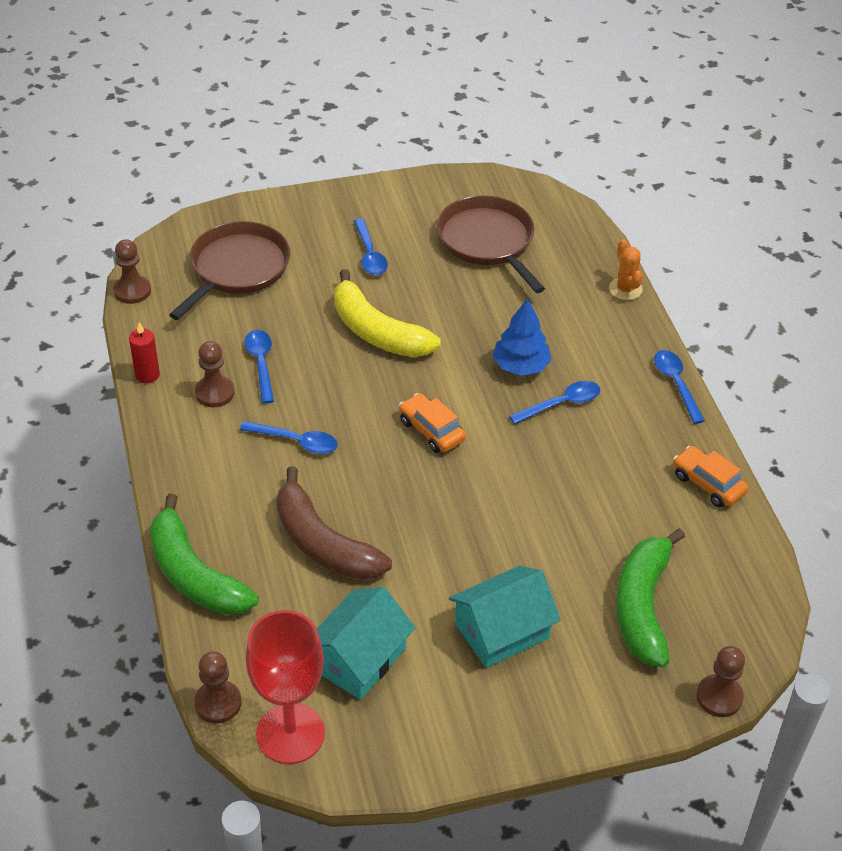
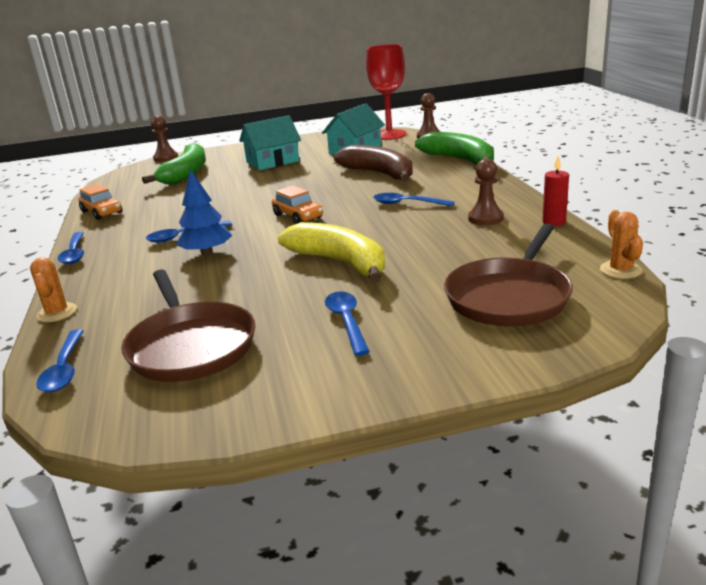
camera: 175 degrees left, 20 degrees down
brown pawn [113,239,151,304] -> orange cactus [600,210,643,279]
blue spoon [245,330,274,404] -> blue spoon moved to [36,329,84,393]

